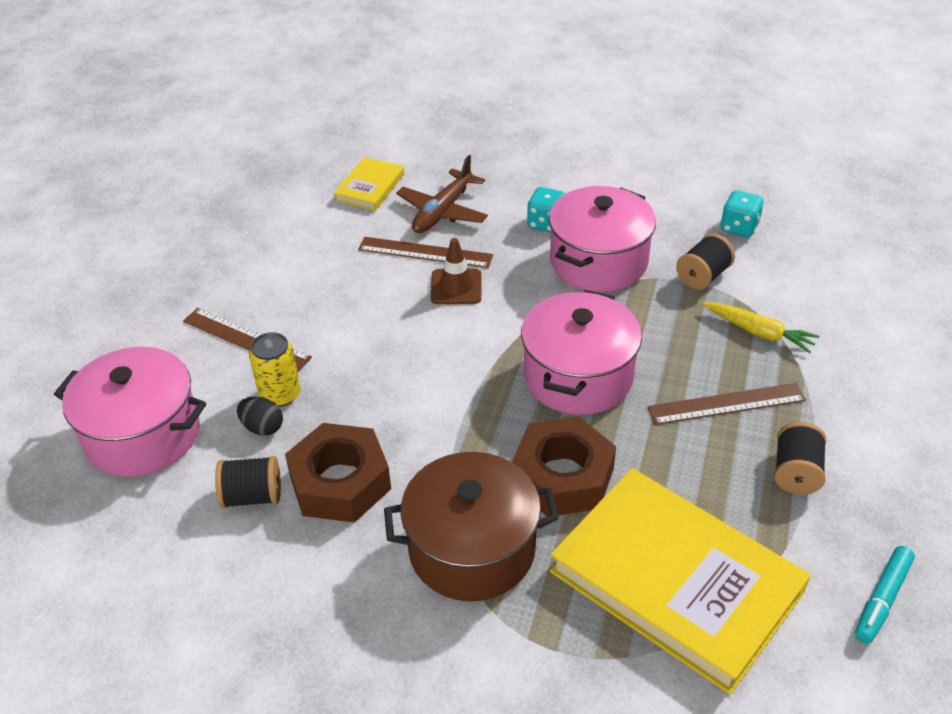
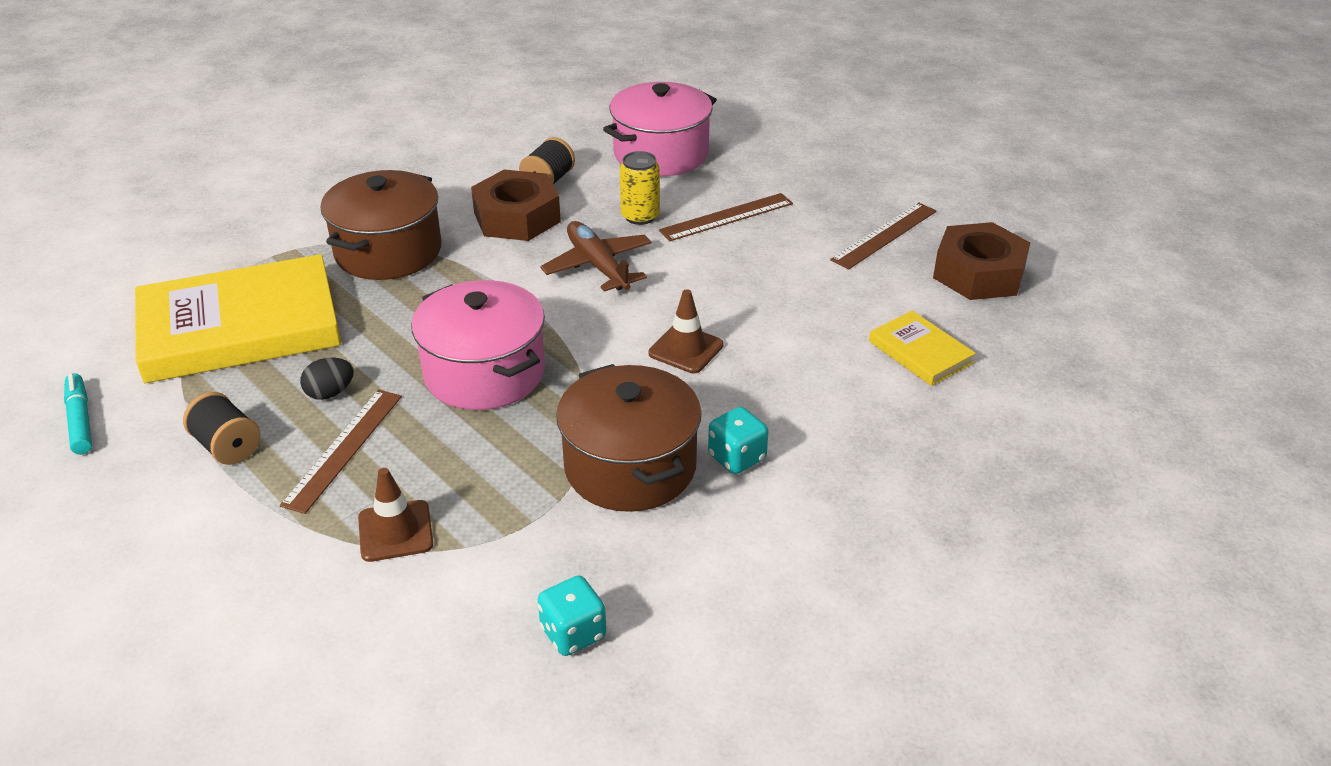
camera: 120 degrees right, 5 degrees down
black egg [237,397,283,436] -> black egg moved to [300,358,354,400]
brown ruler [358,237,493,268] -> brown ruler moved to [830,202,937,270]
brown plane [396,155,488,233] -> brown plane moved to [540,221,651,291]
brown nut [512,417,616,517] -> brown nut moved to [933,222,1030,300]
pink pot [549,186,656,292] -> brown pot [556,364,702,512]
black spool [676,234,735,290] -> none
yellow carrot [702,302,819,353] -> brown traffic cone [358,468,433,562]

